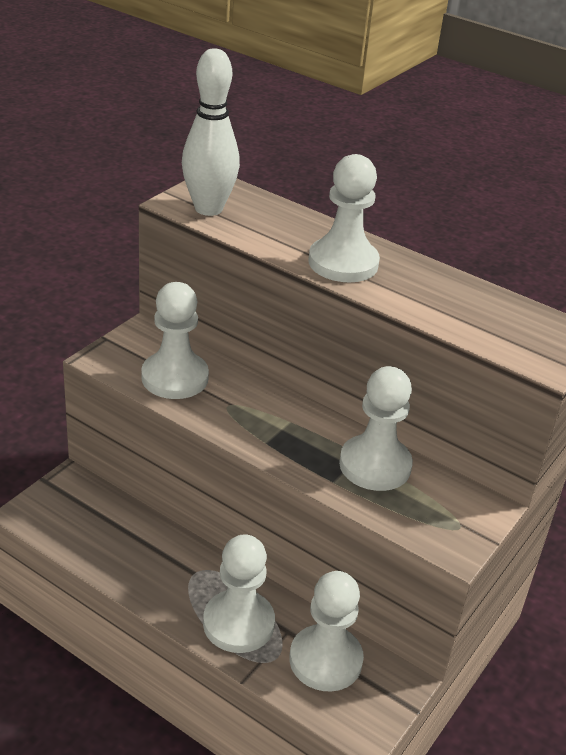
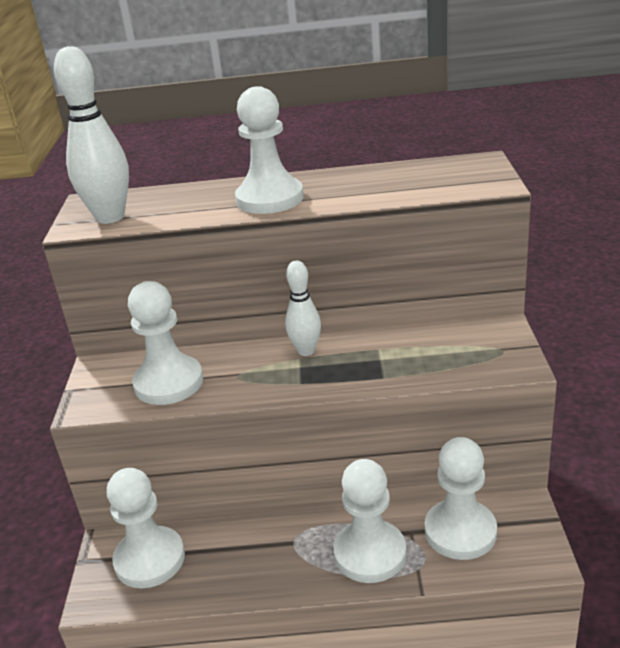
camera: 30 degrees left, 5 degrees down
white pawn [339,366,413,491] -> white pawn moved to [107,468,185,588]
none -> white bowling pin [285,261,321,356]

